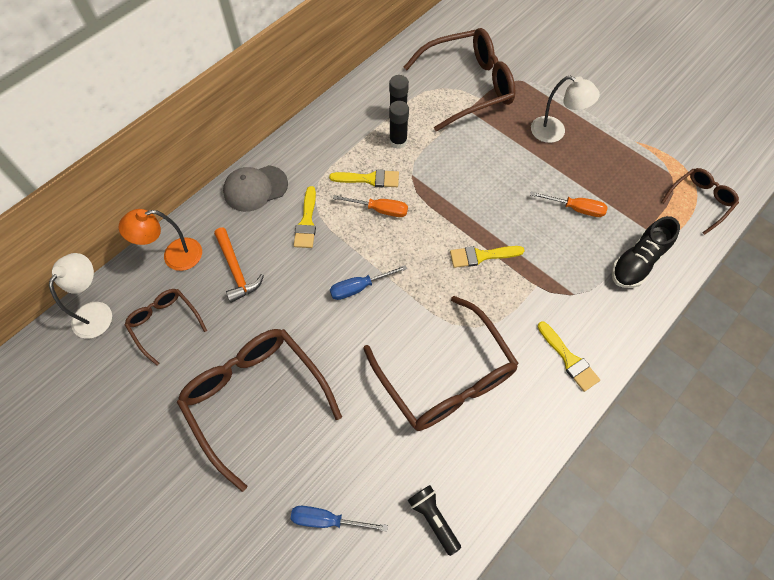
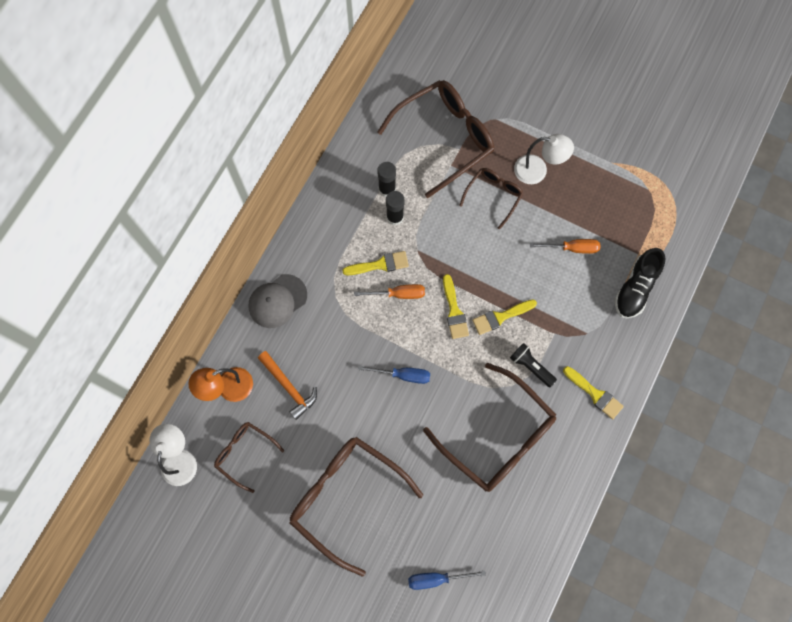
camera: 15 degrees left, 10 degrees up
yellow brush [294,186,316,248] -> yellow brush moved to [443,274,469,339]
blue screwdriver [330,265,407,300] -> blue screwdriver turned 135 degrees counterclockwise [358,365,430,384]
black flashlight [408,485,461,556] -> black flashlight moved to [510,343,557,387]
brown glasses [661,168,739,235] -> brown glasses moved to [459,168,523,230]

